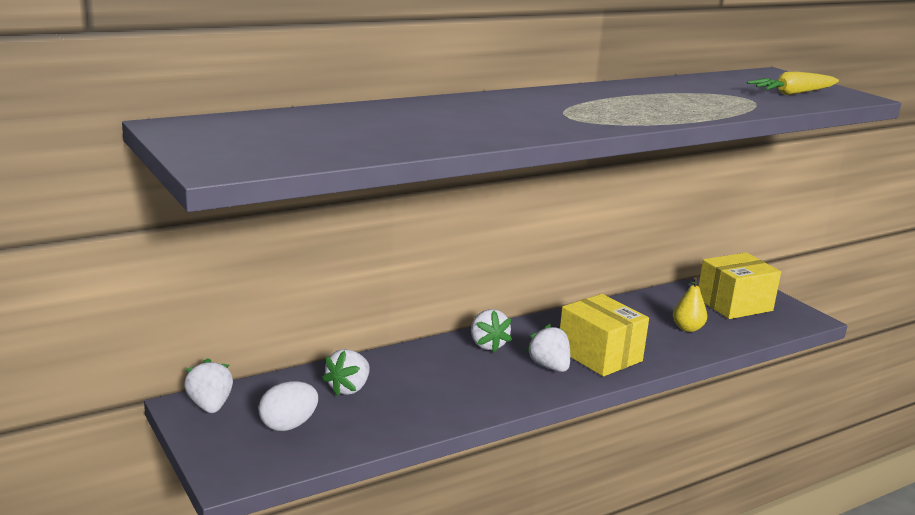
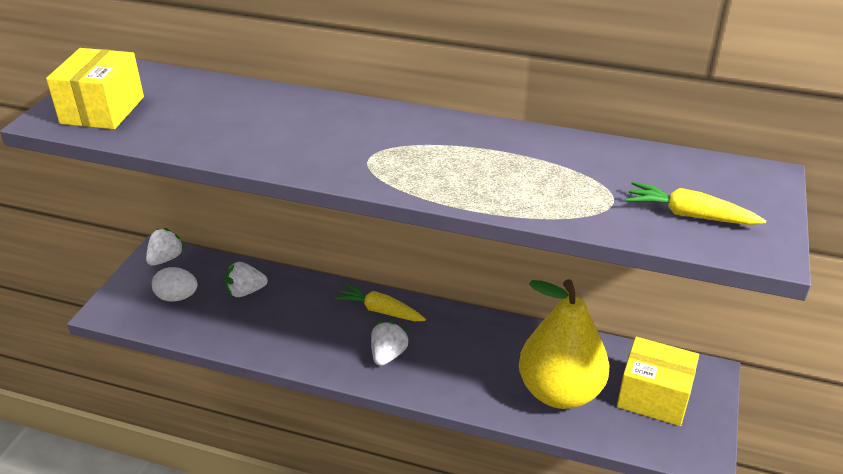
camera: 50 degrees right, 15 degrees up
white strawberry [471,309,512,352] -> yellow carrot [335,283,426,321]
yellow box [560,294,649,376] -> yellow box moved to [46,48,144,129]
yellow pear [673,277,707,332] -> yellow pear [519,279,609,409], size x2.49

